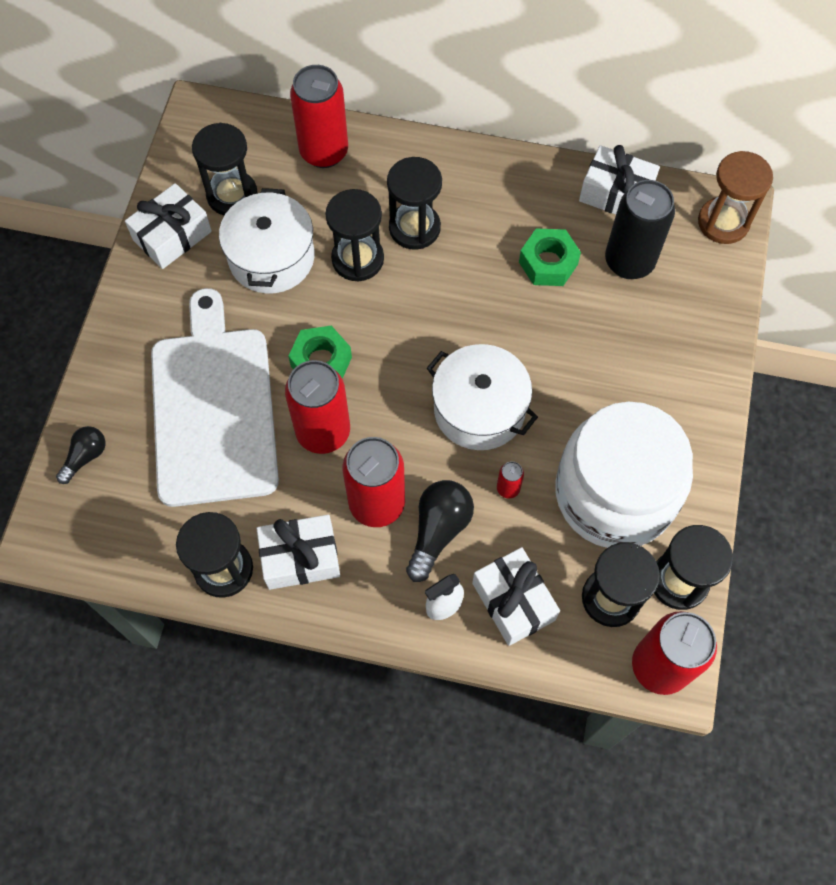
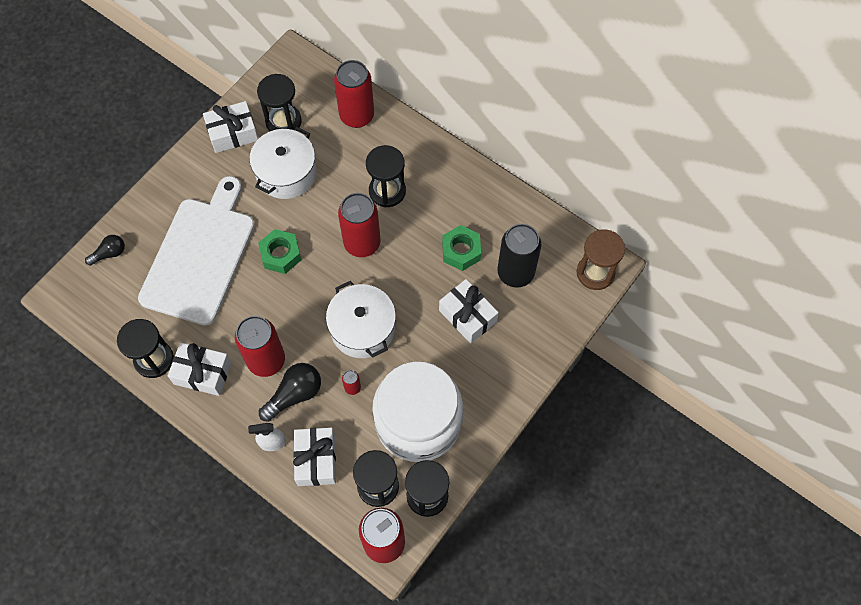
camera: 25 degrees right, 0 degrees up
red can [285,360,350,454] -> red can moved to [338,193,381,257]
black hourglass [325,189,384,282] -> none
white gift [579,145,660,214] -> white gift moved to [439,279,499,344]

